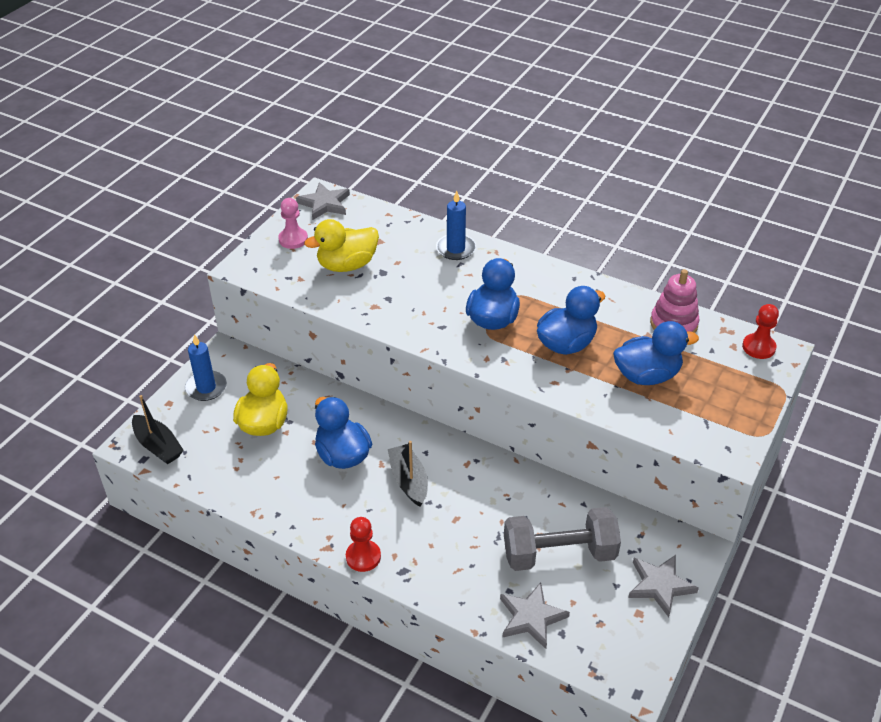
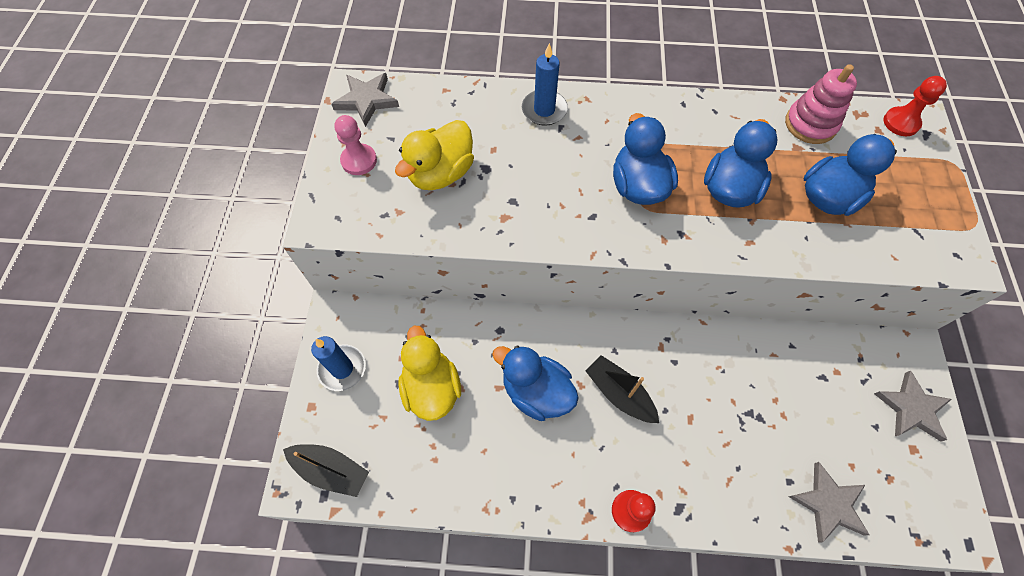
camera: 25 degrees left, 20 degrees up
grey dumbbell [504,507,621,571] -> none

